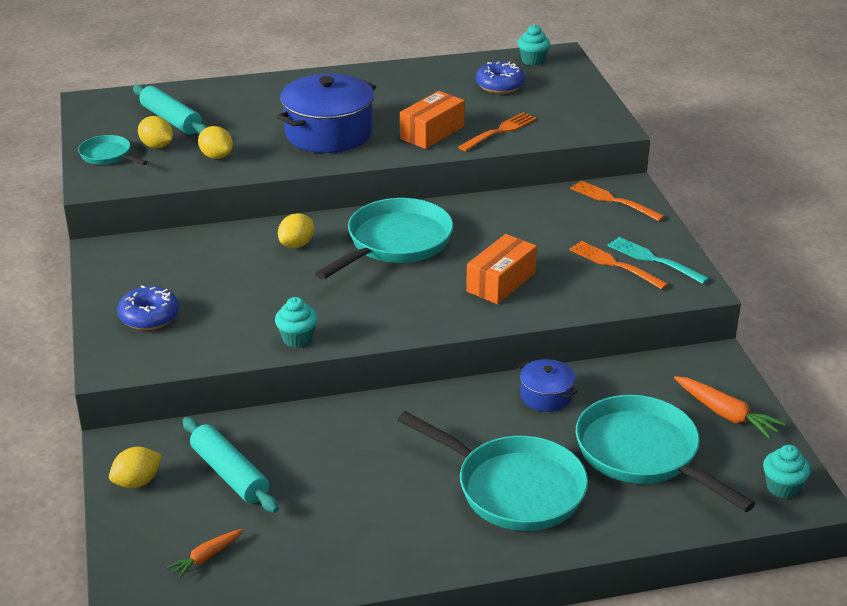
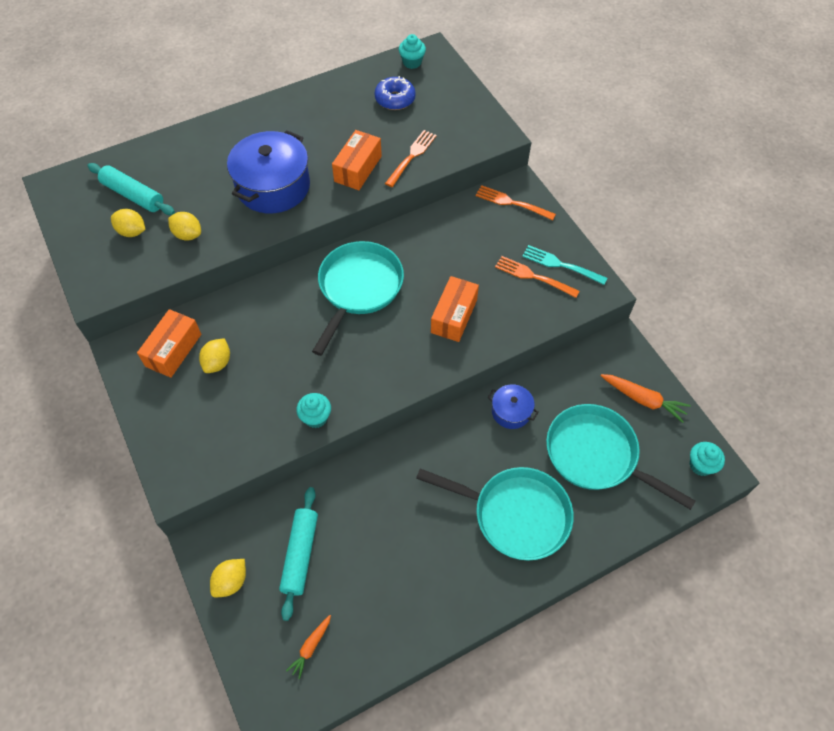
camera: 15 degrees left, 25 degrees up
turquoise pan [78,135,148,165] -> none
blue donut [117,285,179,330] -> none
turquoise rolling pin [183,417,279,513] -> turquoise rolling pin turned 60 degrees clockwise [279,487,318,621]
yellow lemon [278,213,314,248] -> yellow lemon moved to [199,338,230,373]
none -> orange box [137,309,201,378]

